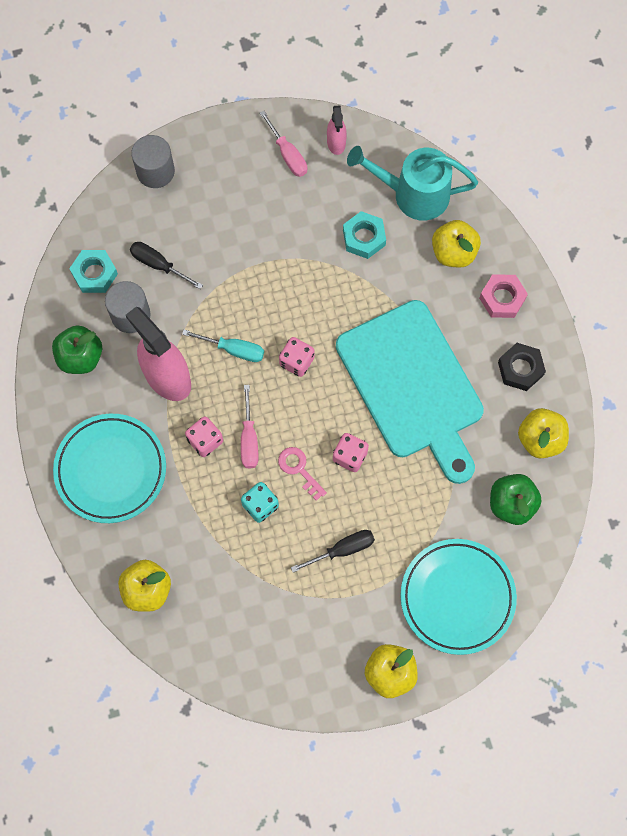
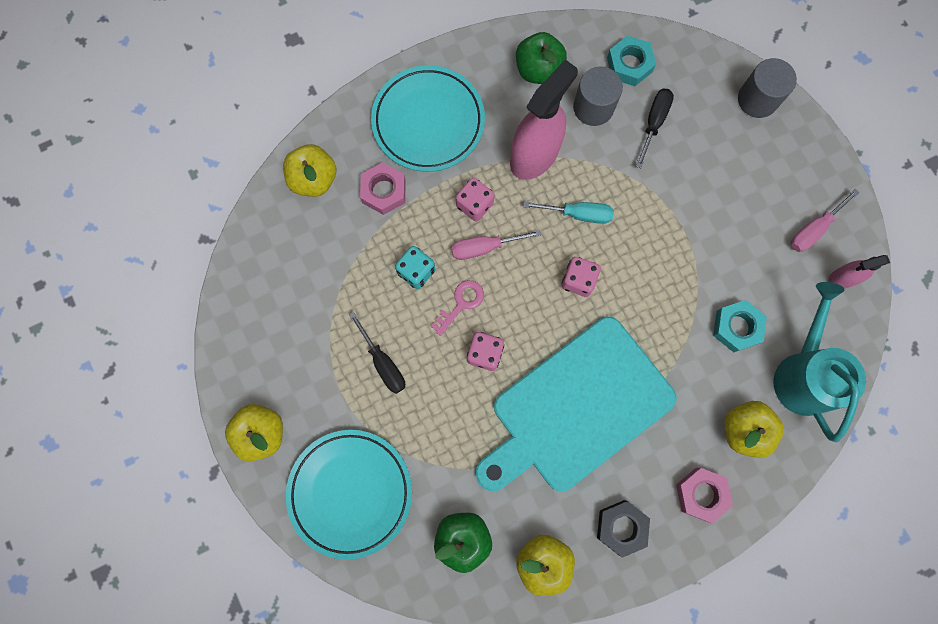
camera: 80 degrees right, 5 degrees up
turquoise screwdriver [182,330,264,362] -> turquoise screwdriver turned 90 degrees counterclockwise [523,201,614,224]
none -> pink nut [360,162,406,215]

